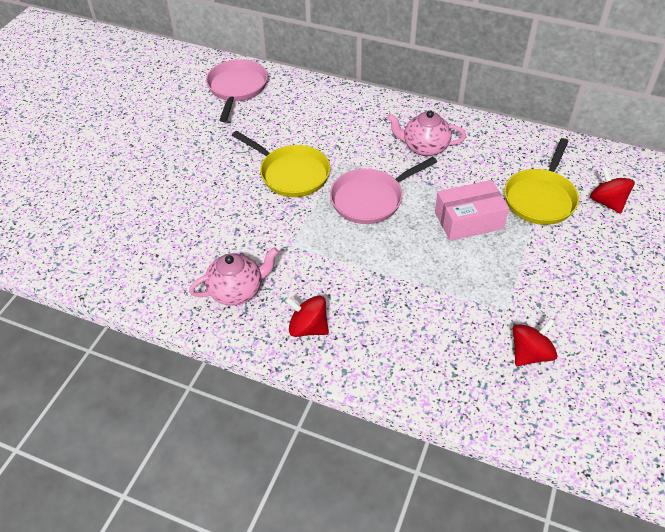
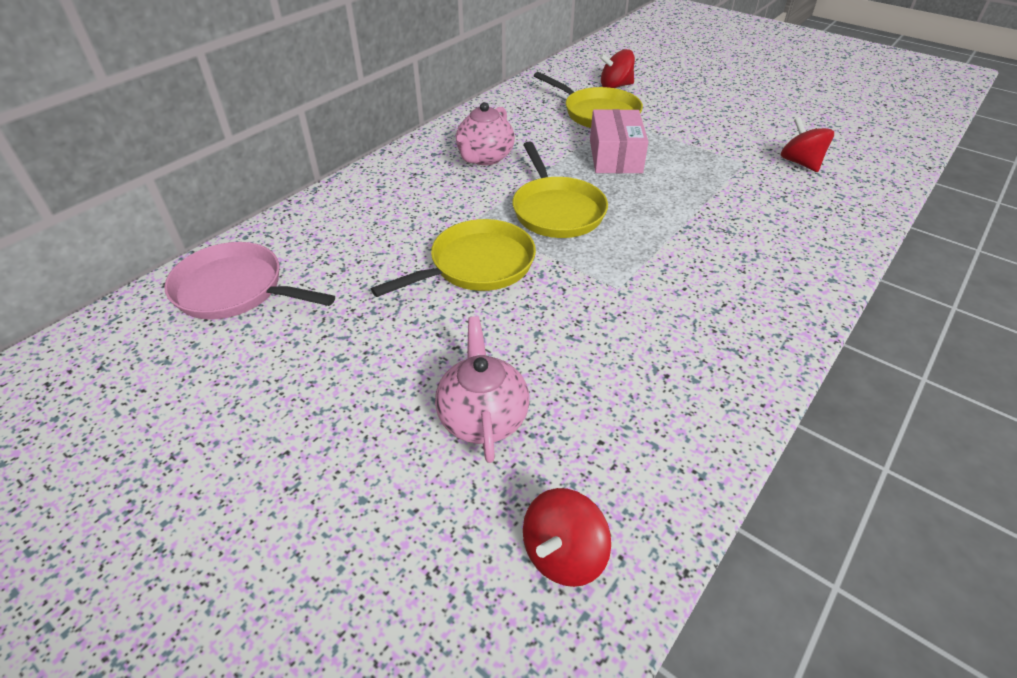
camera: 75 degrees left, 5 degrees down
pink teapot [189,247,279,306] -> pink teapot moved to [435,316,529,463]
red spinning top [285,296,329,337] -> red spinning top moved to [523,488,611,587]
pink pan [330,157,437,224] -> yellow pan [512,142,608,238]

